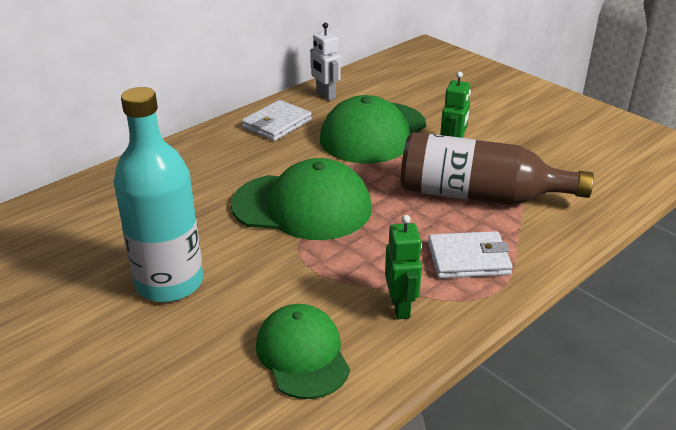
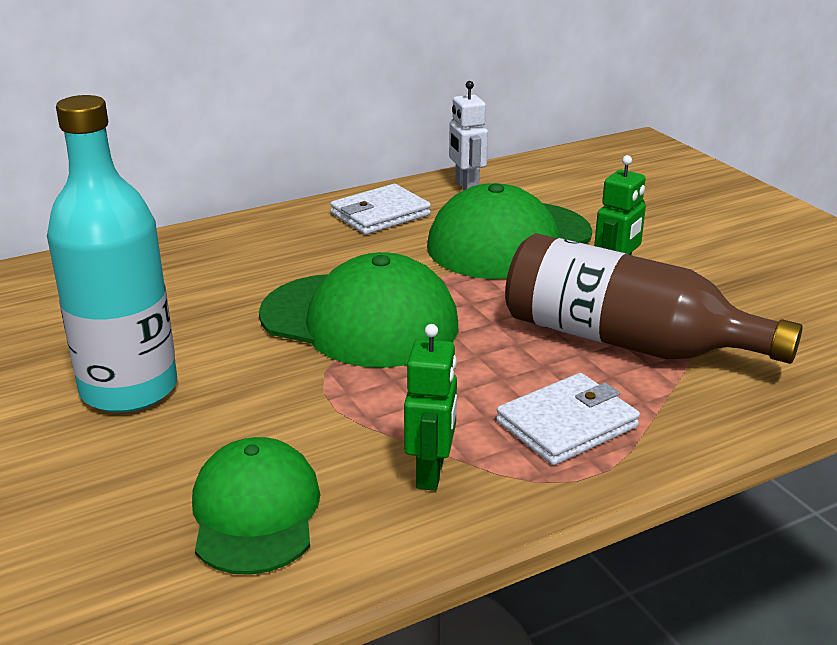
camera: 15 degrees right, 5 degrees down
white wallet [428,231,513,279] -> white wallet turned 45 degrees counterclockwise [496,373,640,465]

